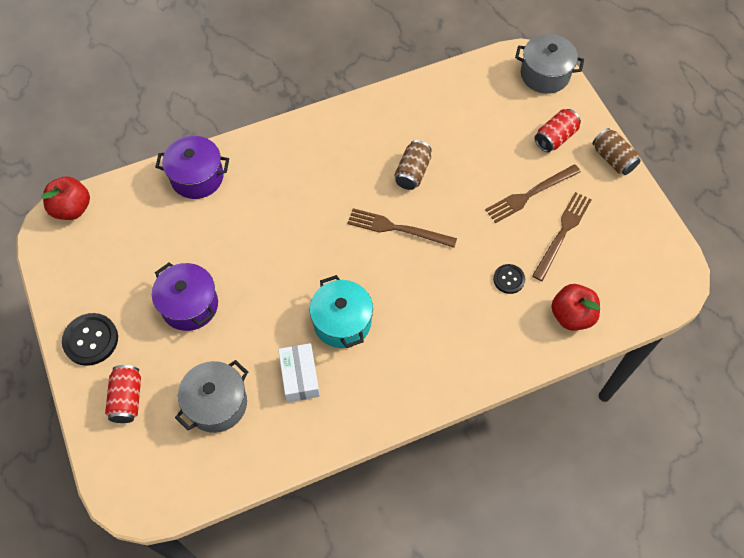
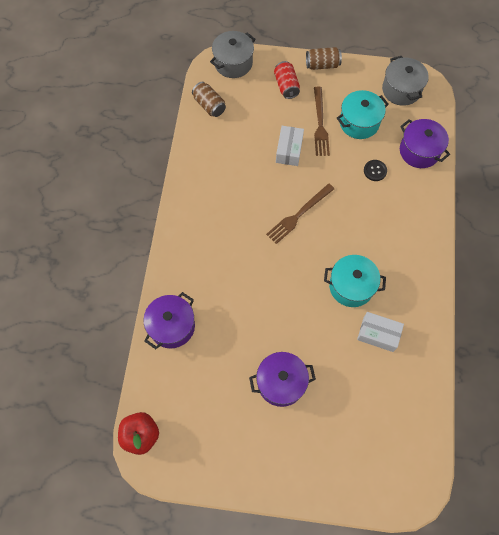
camera: 60 degrees left, 5 degrees up
black button [62,313,118,366] -> none
red can [105,365,141,423] -> none
grey pot [175,360,248,433] -> grey pot moved to [382,56,429,106]
brown can [395,140,432,190] -> brown can moved to [192,82,226,117]
brown fork [532,192,592,281] -> turquoise pot [337,90,389,139]
red apple [551,284,600,331] -> purple pot [400,119,450,168]
none -> white box [276,126,304,166]

